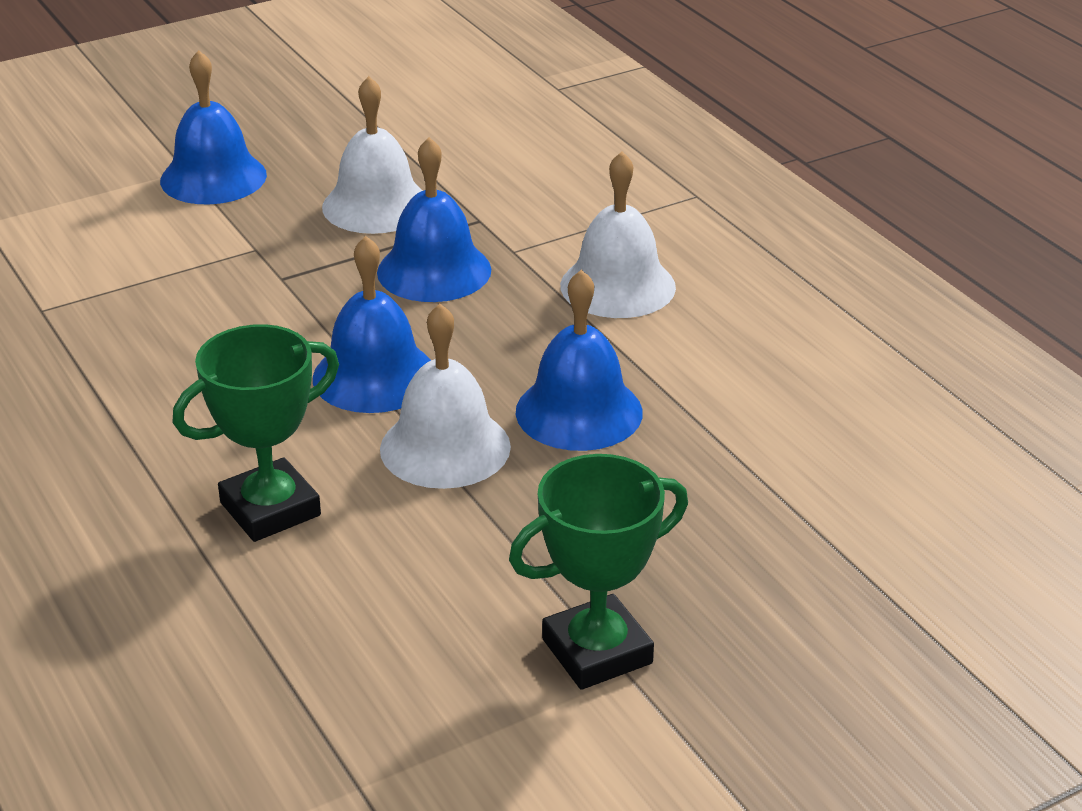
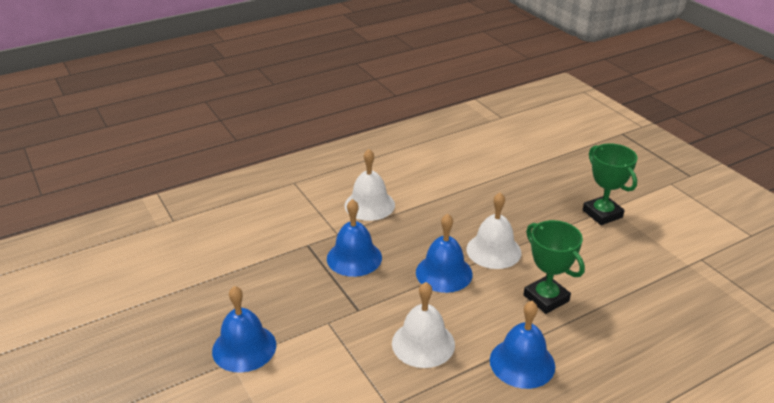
camera: 90 degrees left, 0 degrees up
white bell [322,76,423,234] -> white bell moved to [392,282,455,368]
blue bell [516,270,643,451] -> blue bell moved to [490,301,555,389]

